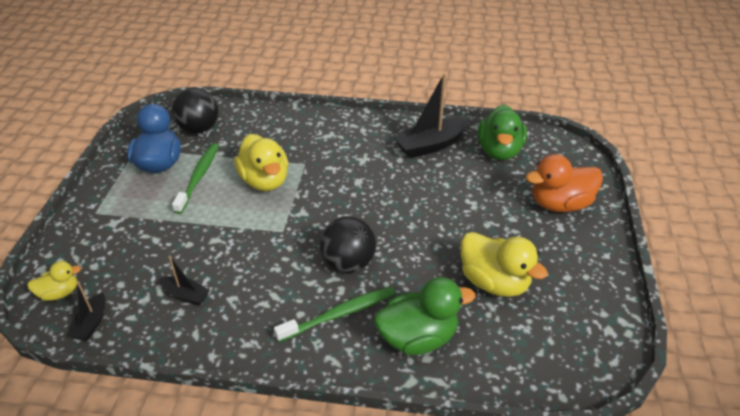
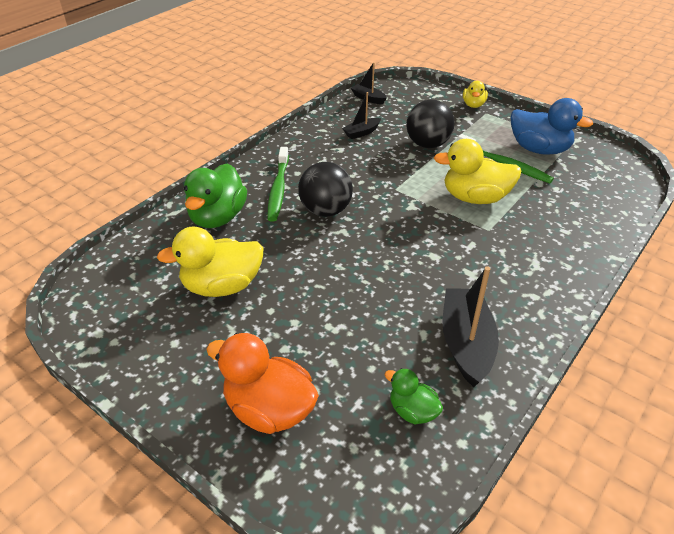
camera: 120 degrees right, 0 degrees up
yellow duck [27,261,81,301] -> yellow duck moved to [463,81,488,108]
black ball [172,88,219,134] -> black ball moved to [406,99,454,148]
green duck [478,105,527,160] -> green duck [384,368,443,424], size x0.55
orange duck [526,154,603,212] -> orange duck turned 75 degrees counterclockwise [206,333,319,434]

